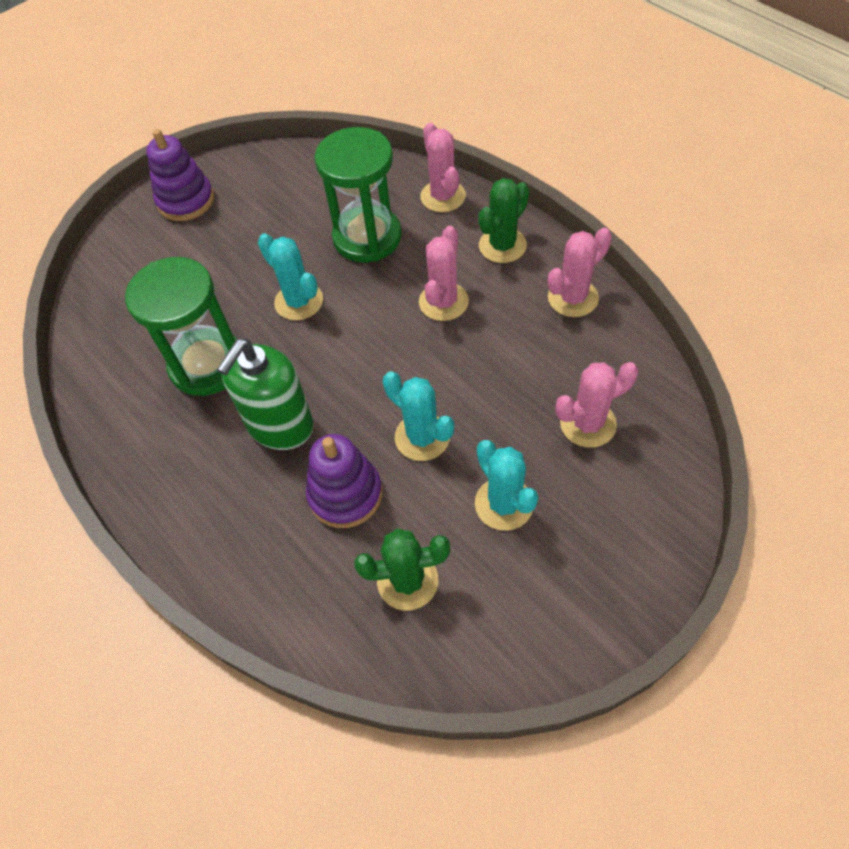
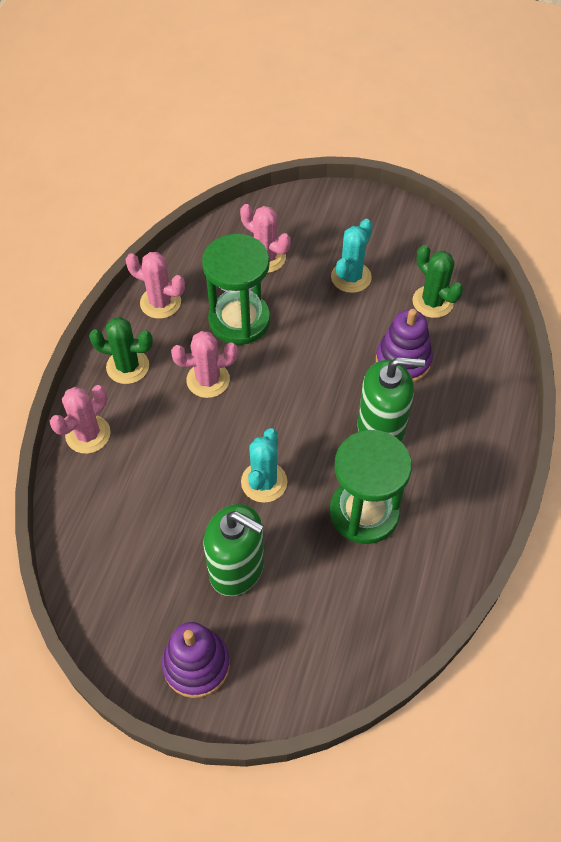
camera: 125 degrees left, 0 degrees up
green hourglass [315,127,402,262] -> green hourglass moved to [202,234,270,345]
turquoise cactus [383,371,454,461] -> none
none -> green soap dispenser [203,504,264,596]

